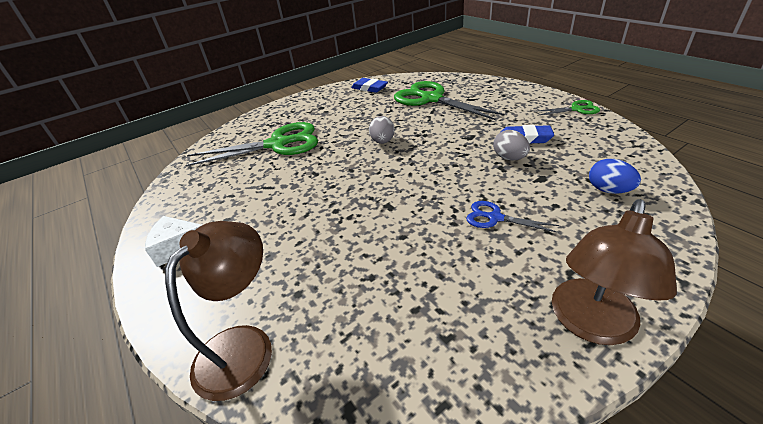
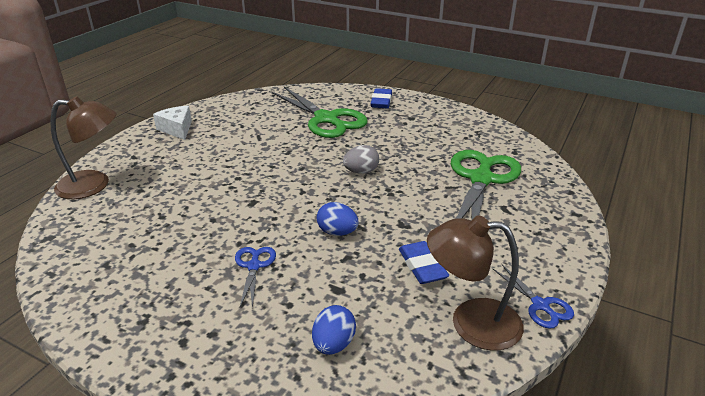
camera: 60 degrees right, 5 degrees down
blue eraser [352,78,388,93] -> blue eraser moved to [371,88,392,108]
grey egg [493,130,530,160] -> none
green scissors [534,100,600,116] -> blue scissors [493,264,574,329]
brown lamp [552,199,677,345] -> brown lamp moved to [427,215,524,351]
none -> blue egg [317,202,359,236]

